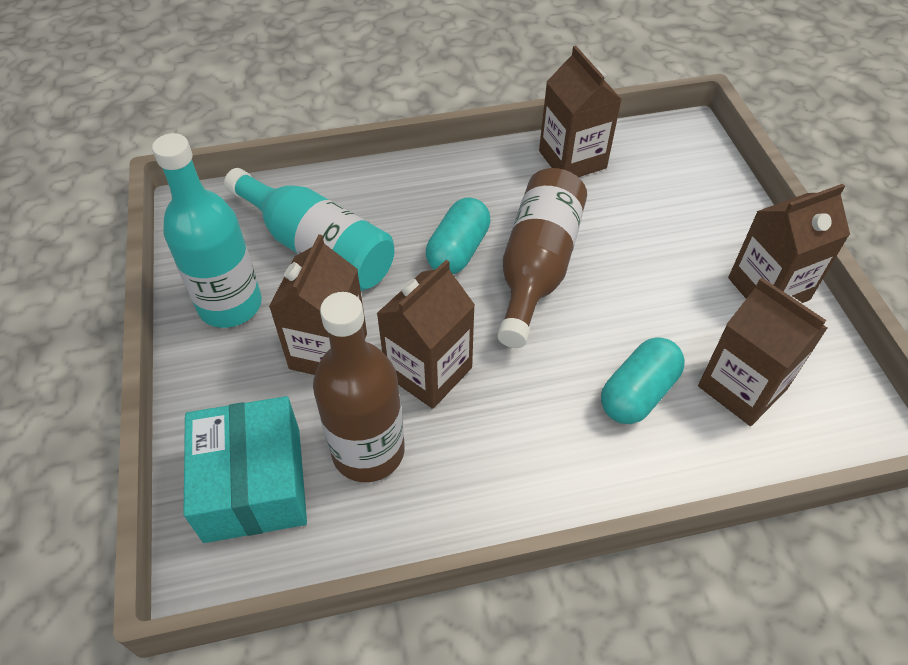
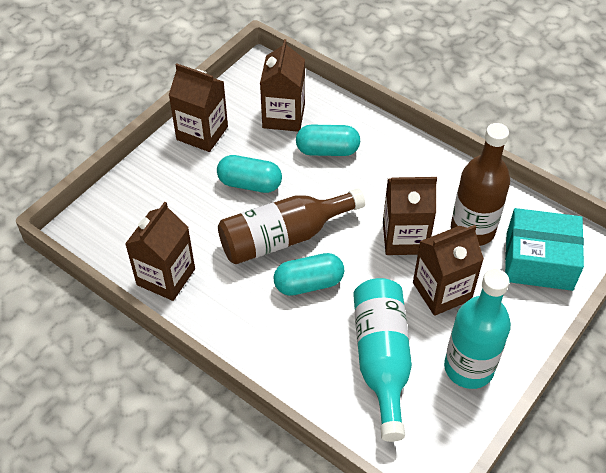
camera: 130 degrees left, 0 degrees up
turquoise box [183,396,307,543] -> turquoise box turned 60 degrees clockwise [505,208,584,291]
none -> turquoise capsule [217,155,282,193]

